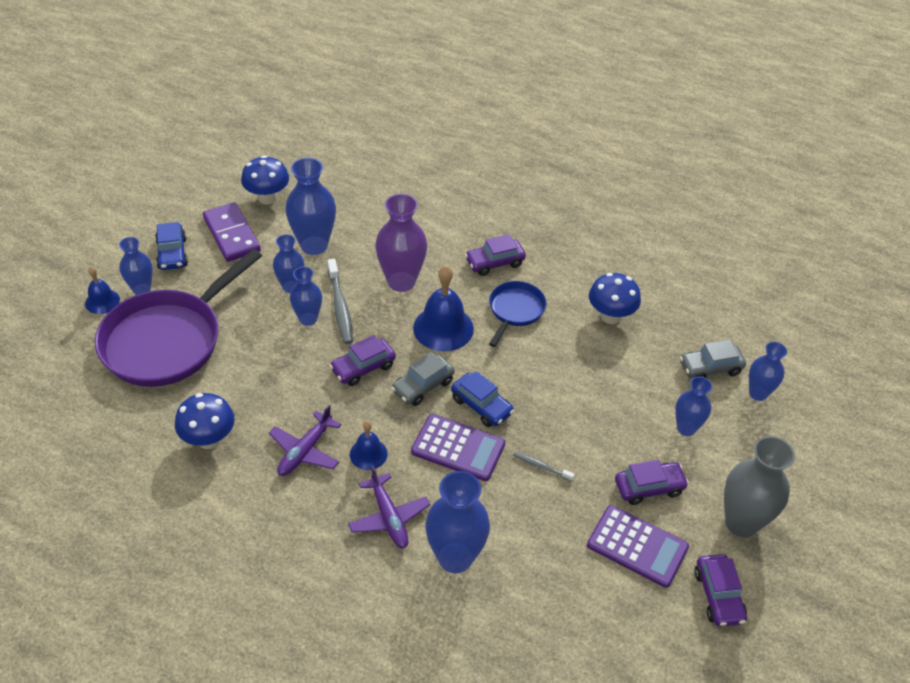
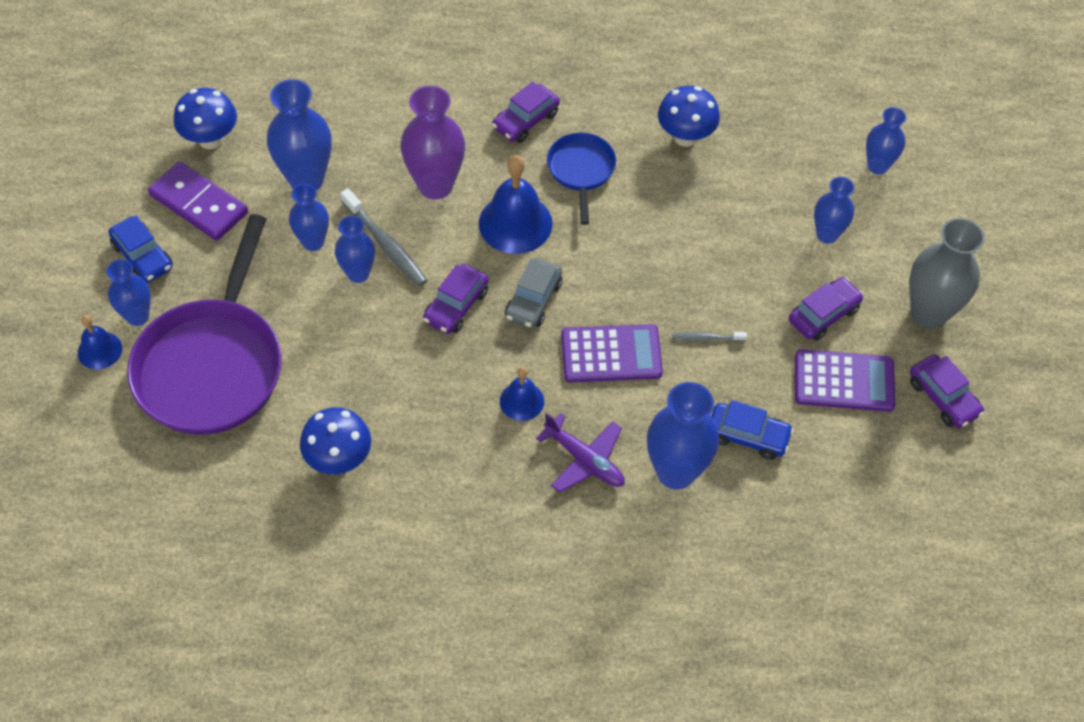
camera: 25 degrees left, 10 degrees up
purple plane [269,405,341,476] -> none
blue car [451,371,514,427] -> blue car moved to [711,400,794,460]
grey car [680,340,746,378] -> none

